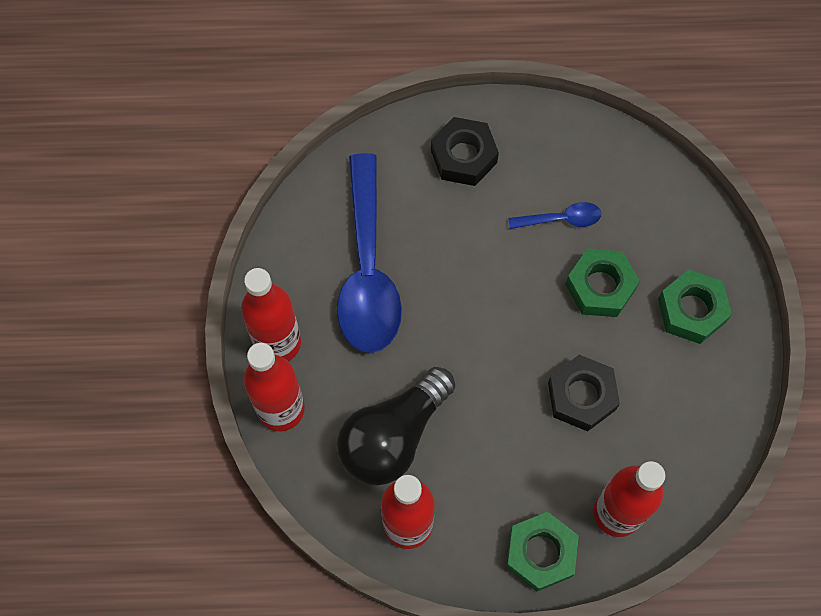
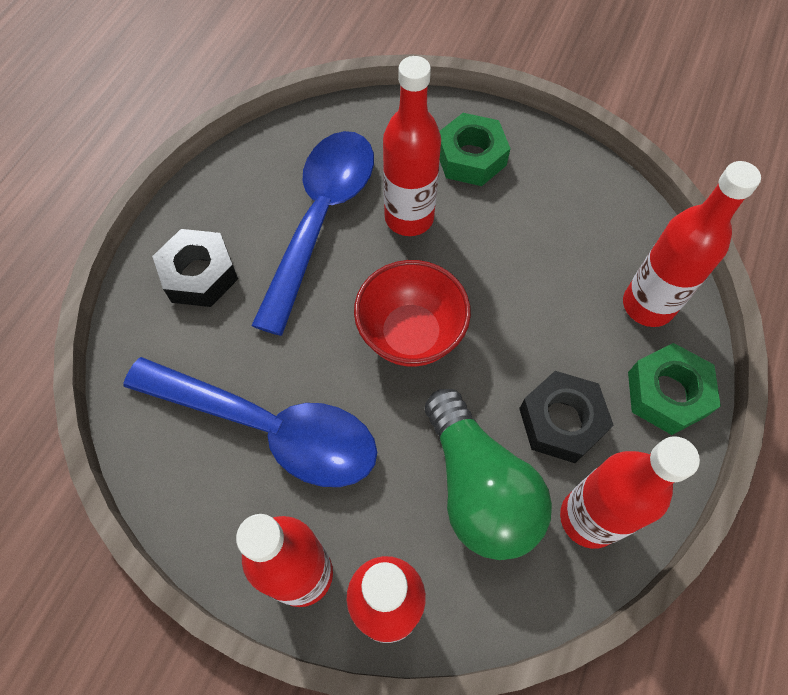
camera: 65 degrees left, 5 degrees down
black light bulb [337,367,455,485] -> green light bulb [425,389,552,560]
blue spoon [508,202,601,229] -> blue spoon [251,131,374,336], size x2.30
black nut [548,355,620,431] -> black nut moved to [519,371,614,463]
green nut [565,248,640,317] -> red bottle [383,56,441,236]
none -> red bowl [354,260,471,367]

